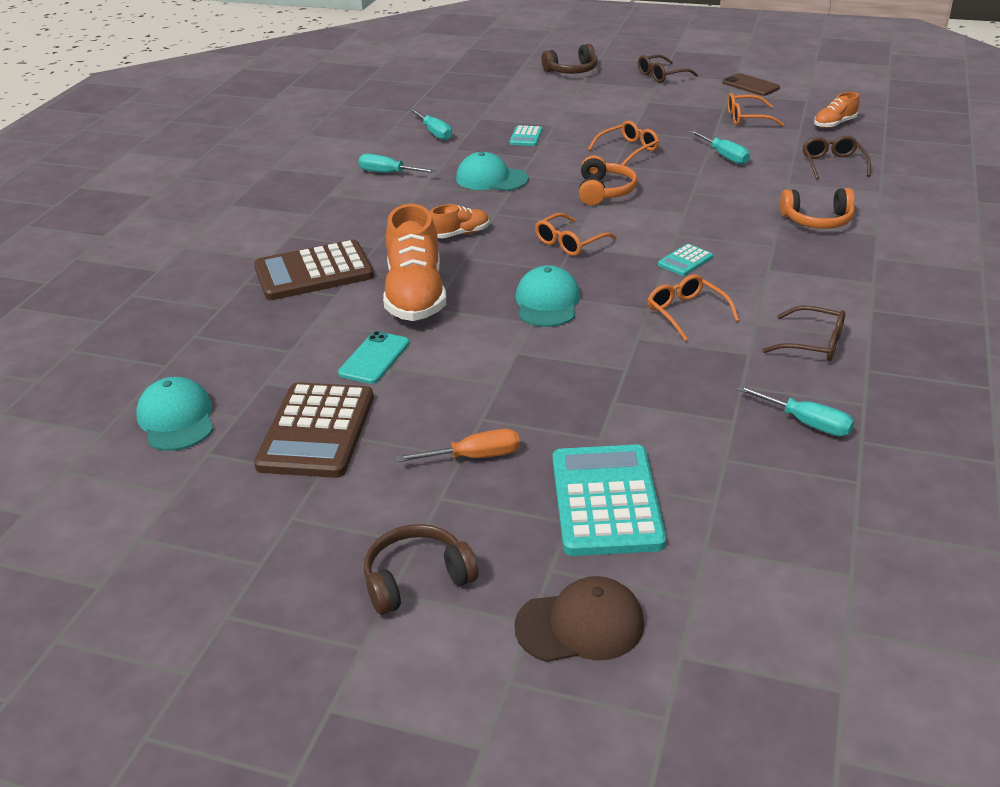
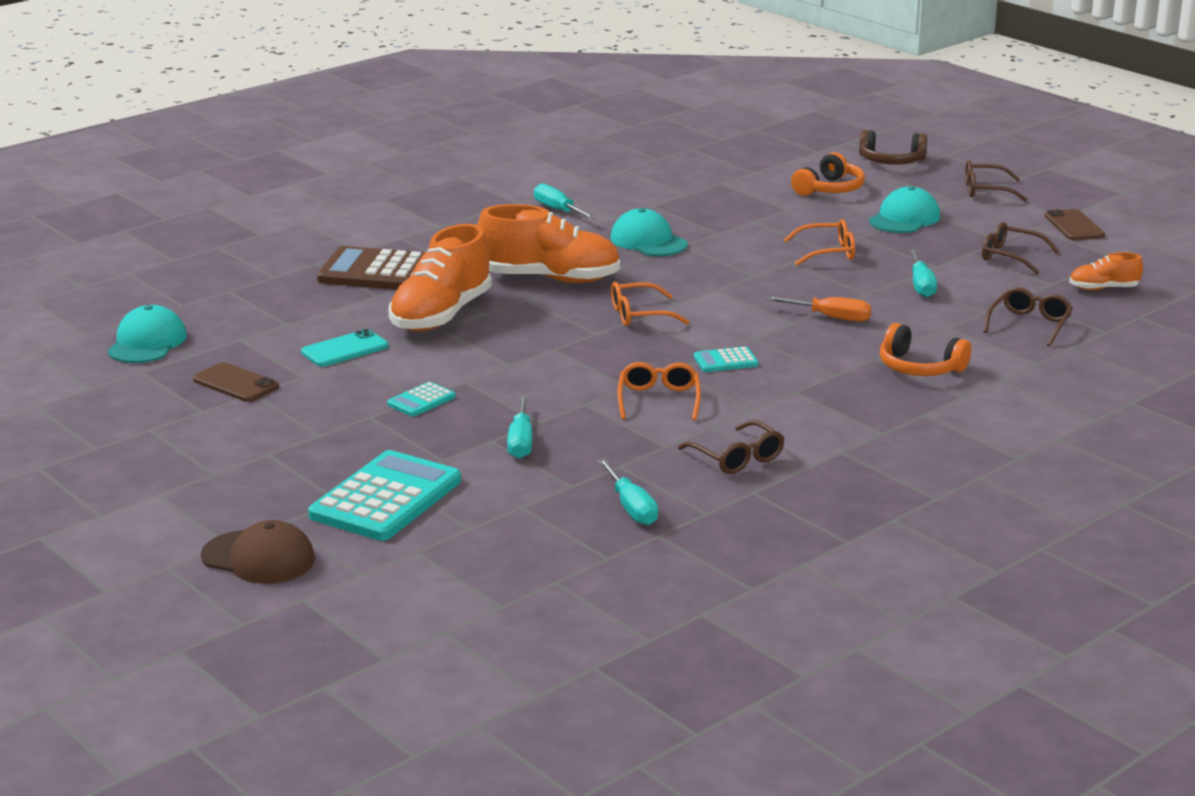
camera: 30 degrees right, 10 degrees down
brown calculator [254,382,374,478] -> brown phone [193,362,279,402]
brown headphones [364,524,479,615] -> none
orange screwdriver [396,429,520,462] -> orange screwdriver moved to [766,296,871,322]
turquoise screwdriver [410,109,452,140] -> turquoise screwdriver moved to [507,396,532,459]
orange shoe [430,204,489,238] -> orange shoe [477,204,621,283], size x2.03
turquoise calculator [509,125,542,146] -> turquoise calculator moved to [387,382,456,417]
turquoise cap [516,265,580,327] -> turquoise cap moved to [869,186,940,233]
orange headphones [579,155,638,205] -> orange headphones moved to [791,152,865,196]
orange glasses [727,93,784,126] -> brown glasses [982,222,1060,275]

